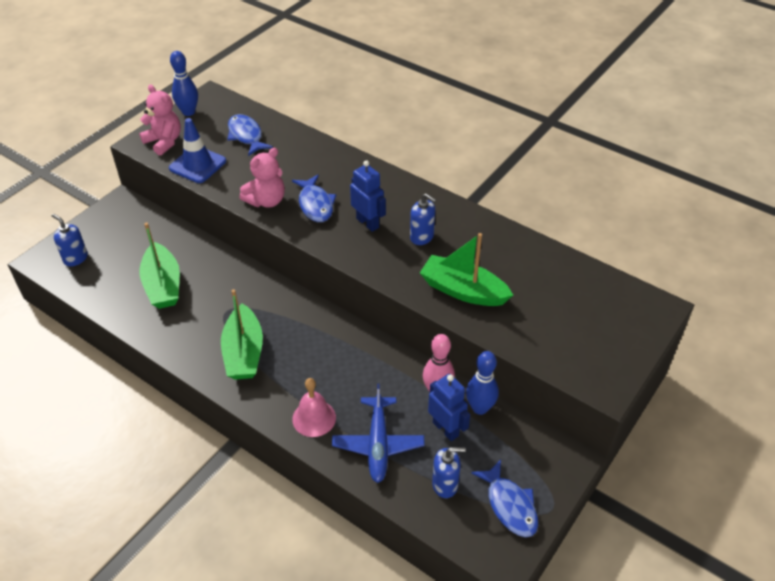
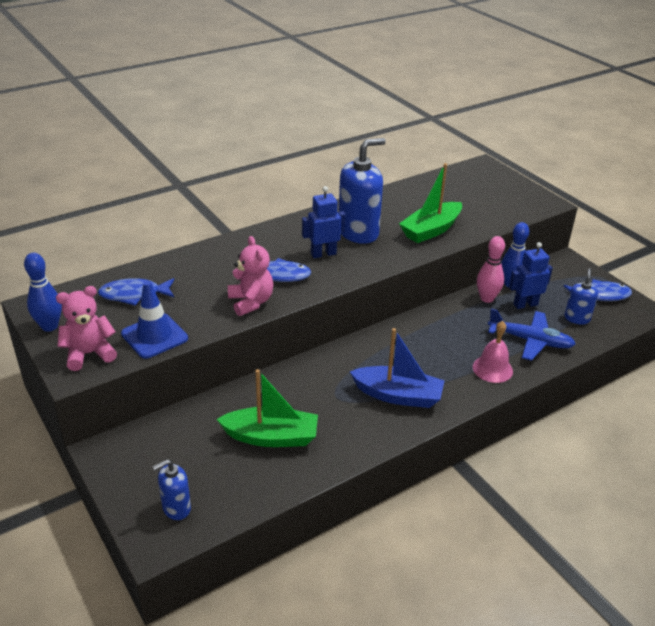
camera: 70 degrees left, 10 degrees down
green boat [221,289,263,380] -> blue boat [350,328,445,408]
blue soap dispenser [410,194,436,245] -> blue soap dispenser [339,138,386,244], size x1.88

